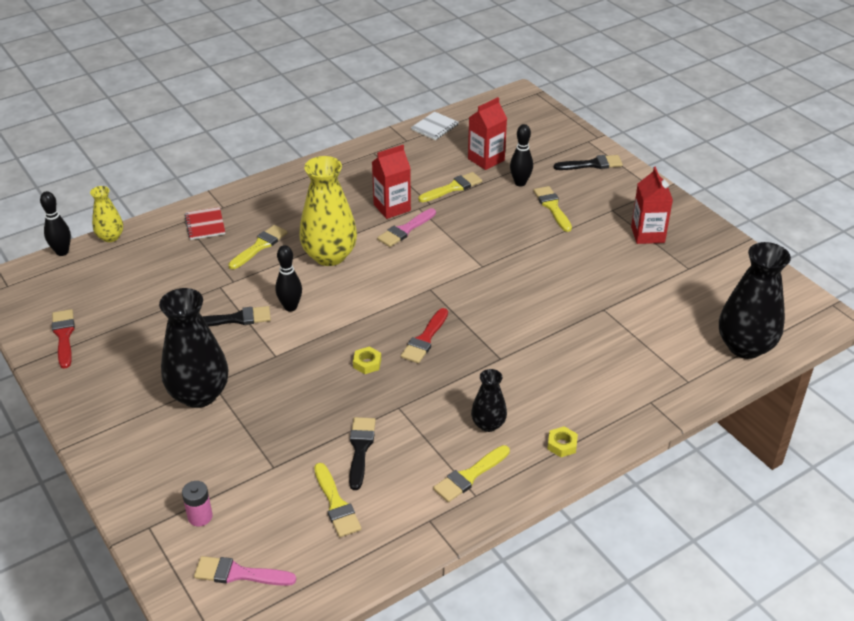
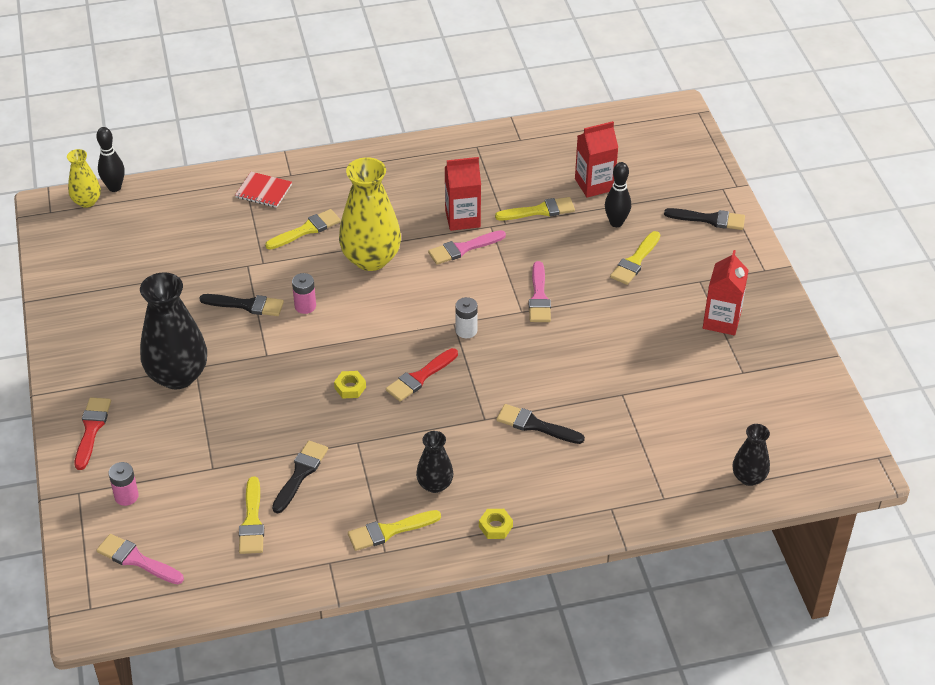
camera: 20 degrees right, 5 degrees up
red brush [52,309,75,369] -> red brush moved to [75,397,111,470]
yellow vase [90,186,123,242] -> yellow vase moved to [67,149,101,208]
red notebook [184,207,225,240] -> red notebook turned 75 degrees counterclockwise [235,172,292,208]
black bowling pin [275,245,302,312] -> pink battery [292,273,316,314]
white notebook [411,111,459,140] -> none
yellow brush [533,186,572,232] -> yellow brush turned 150 degrees counterclockwise [610,231,660,285]
black vase [719,242,791,359] -> black vase [732,424,770,486], size x0.53
none -> white battery [455,297,478,338]
none -> black brush [496,404,585,444]
none -> pink brush [529,261,551,322]

